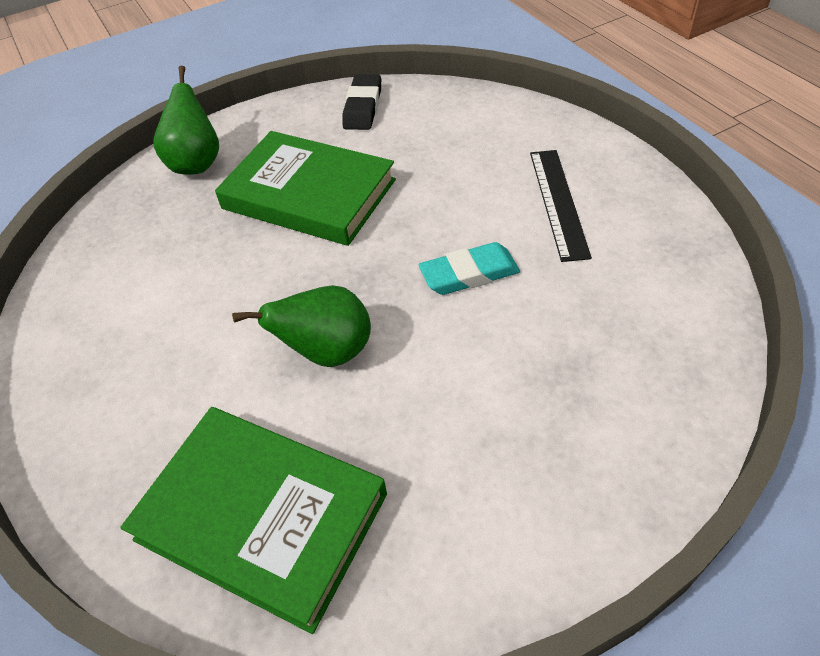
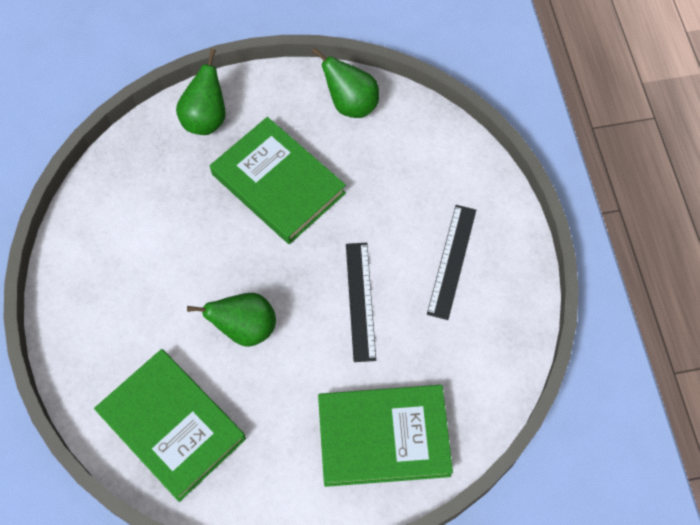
camera: 15 degrees right, 15 degrees up
black eraser [342,75,381,130] -> green pear [312,48,379,118]
turquoise eraser [419,242,520,295] -> black ruler [346,243,376,362]
none -> green book [318,385,453,487]

